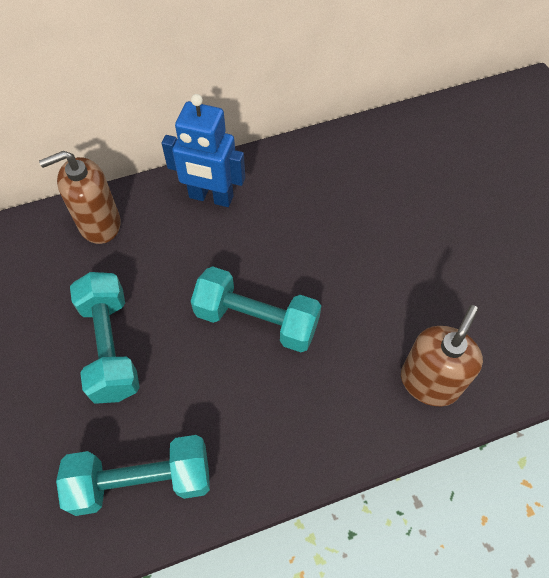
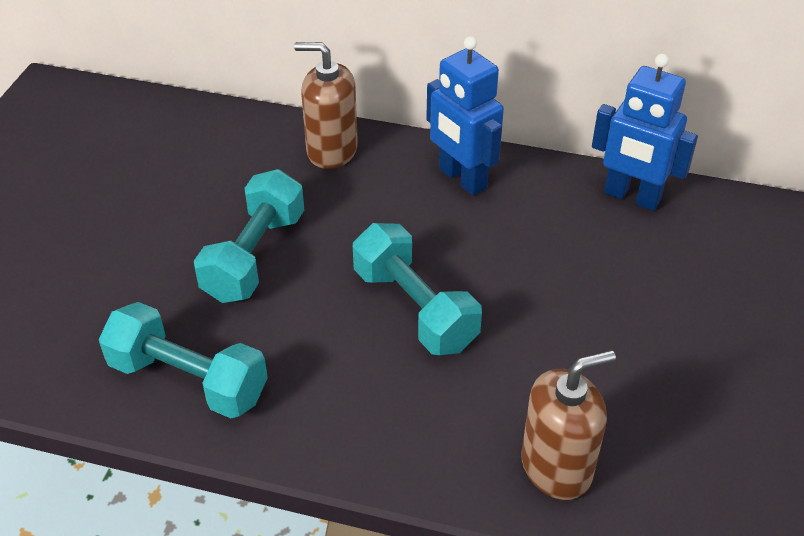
camera: 35 degrees right, 15 degrees down
none -> blue robot [592,54,698,211]

